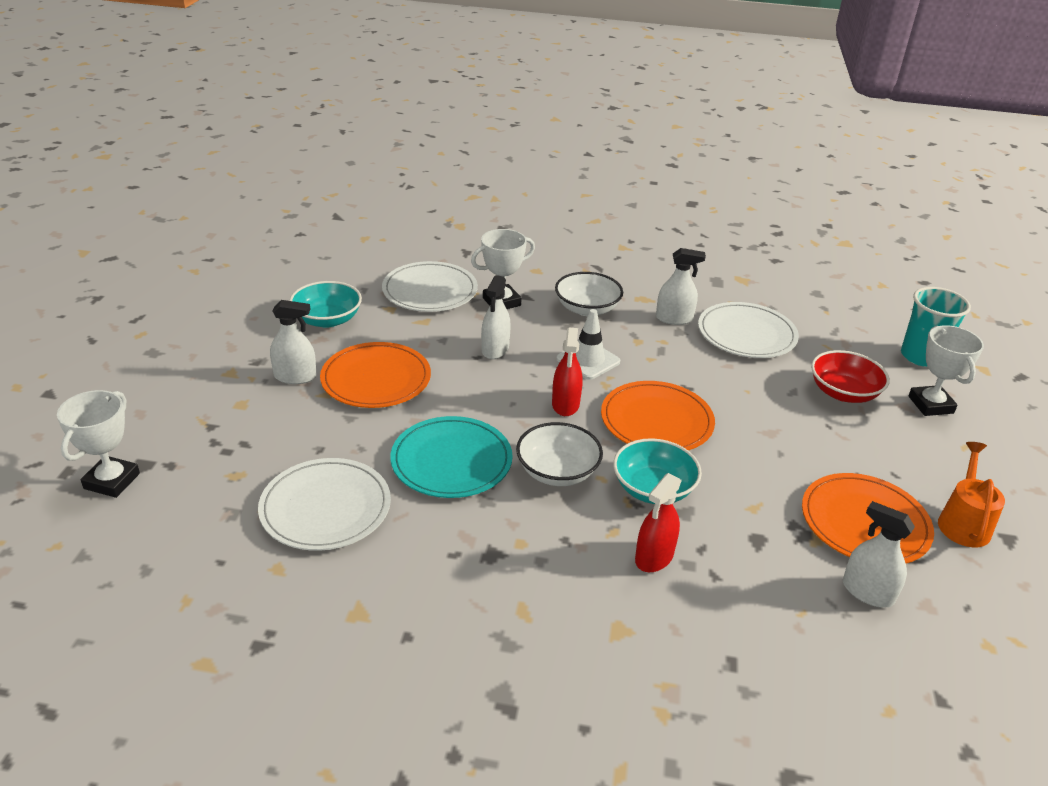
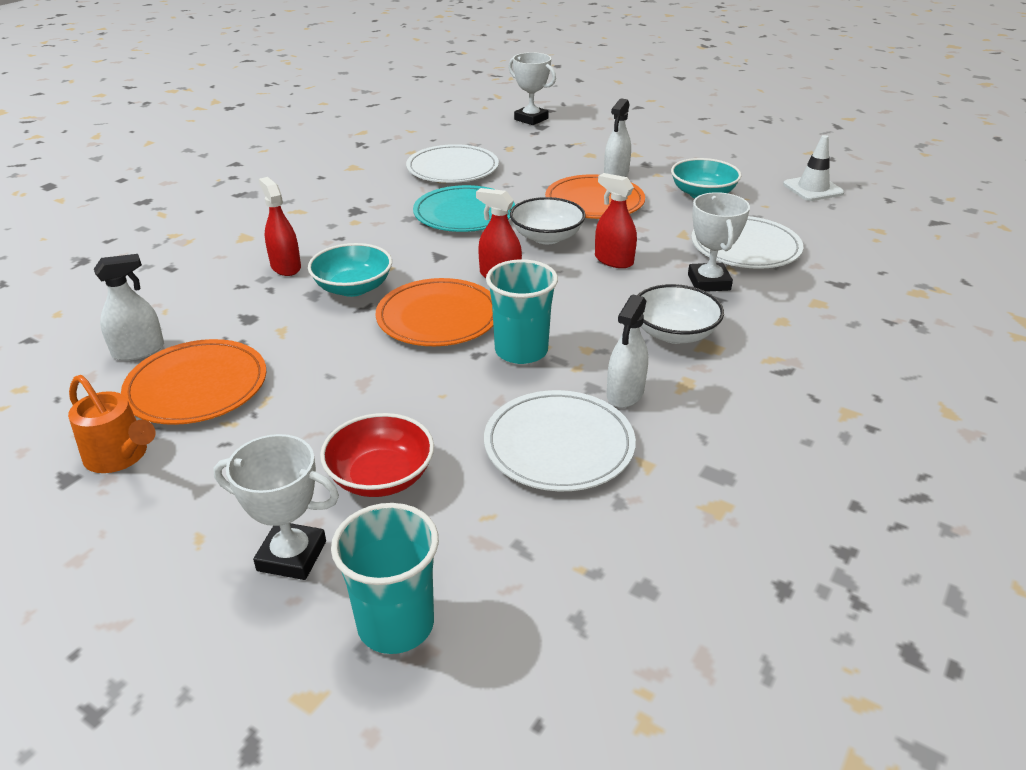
camera: 115 degrees right, 0 degrees up
white spray bottle [481,275,511,359] -> red spray bottle [595,173,637,268]
white bowl [516,422,603,486] -> white bowl moved to [510,197,586,244]
white traffic cone [556,309,620,380] -> white traffic cone moved to [783,135,844,201]
none -> turquoise cup [486,259,558,364]

